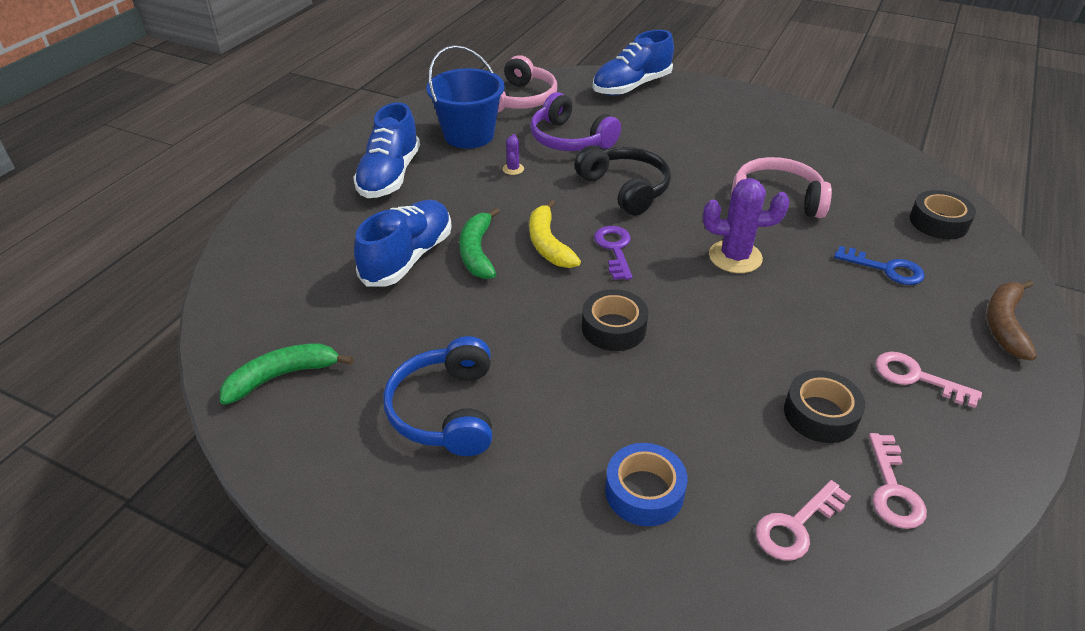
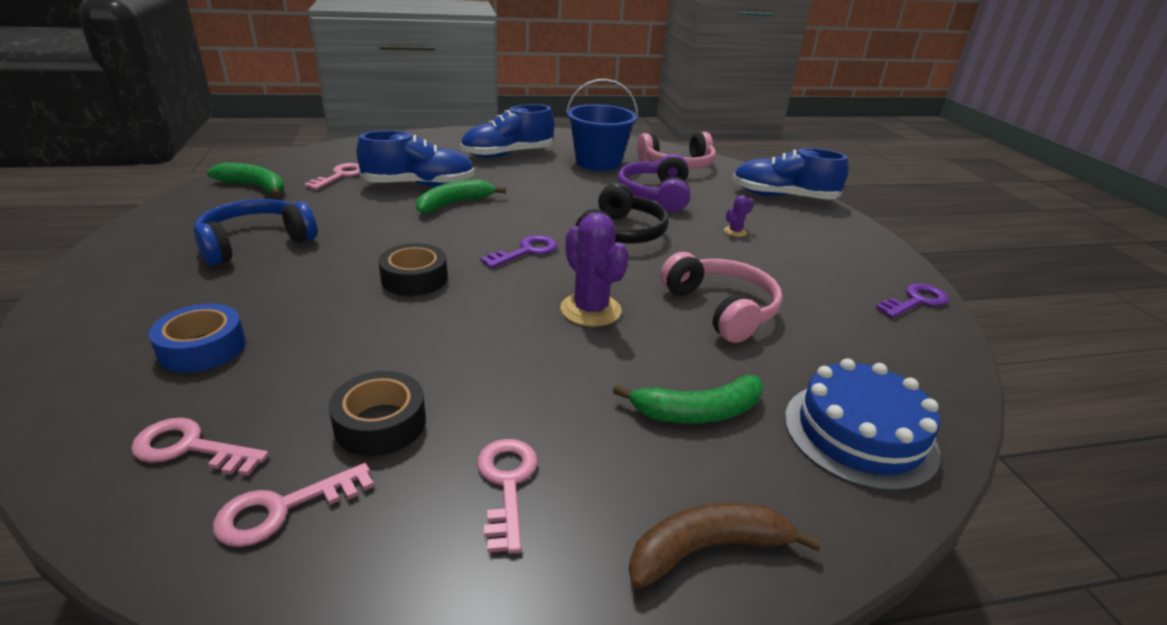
camera: 50 degrees right, 10 degrees down
purple cactus [502,134,524,175] -> purple cactus moved to [724,195,754,237]
yellow banana [529,199,581,268] -> none
blue key [834,246,925,285] -> green banana [613,375,763,423]
black tape [910,190,976,239] -> blue cake [785,358,941,492]
none -> pink key [304,163,360,190]
none -> purple key [875,283,949,318]

